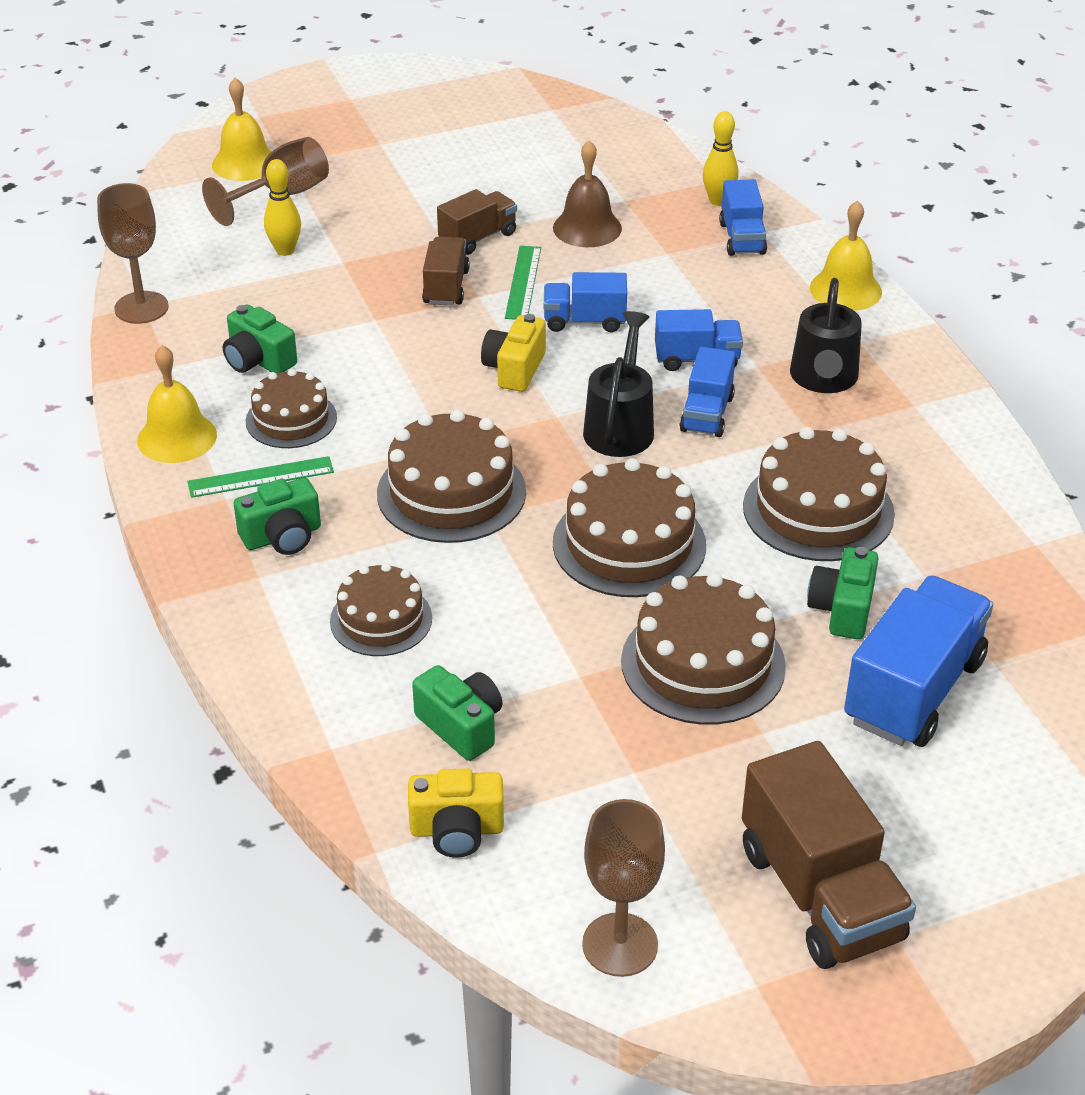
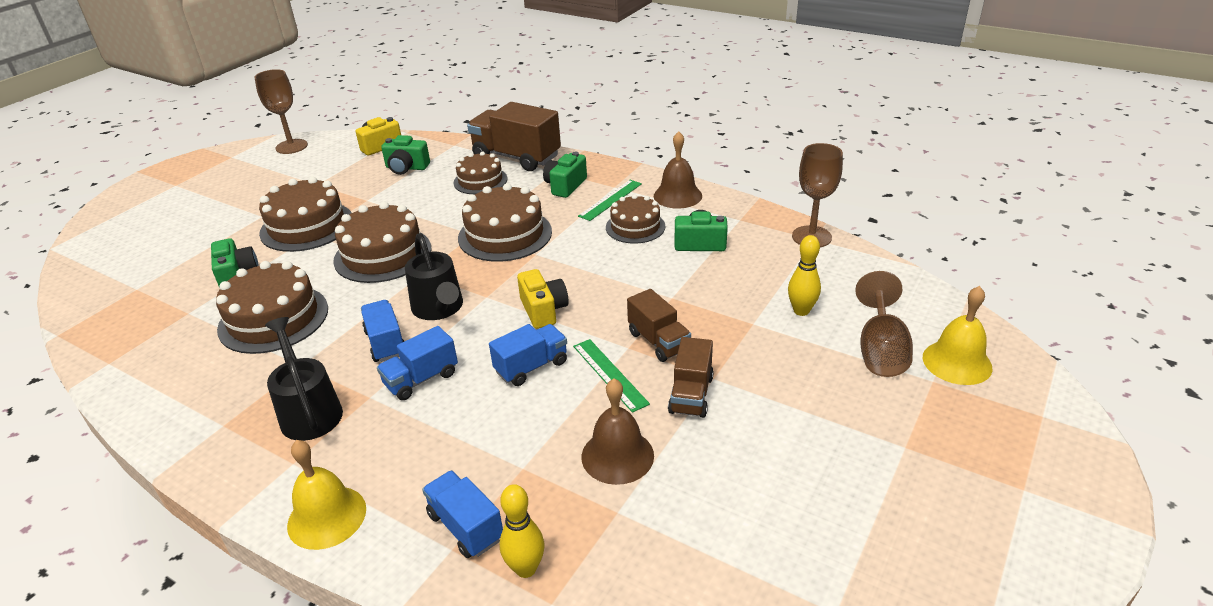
camera: 145 degrees right, 5 degrees down
yellow bell [137,345,217,463] -> brown bell [654,131,702,209]
brown truck [742,741,916,969] -> brown truck moved to [467,102,561,171]
blue truck [844,576,993,747] -> none

